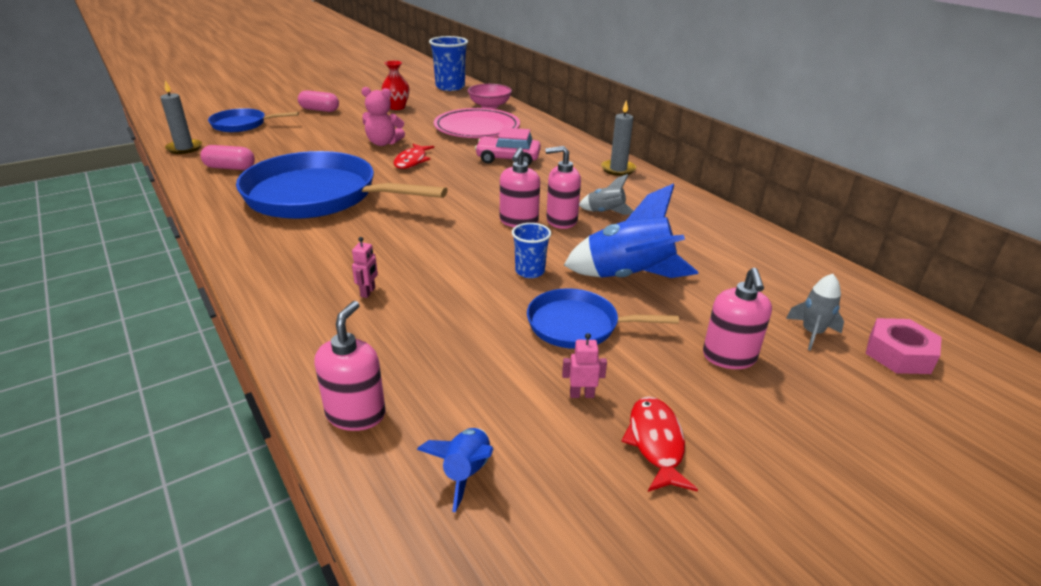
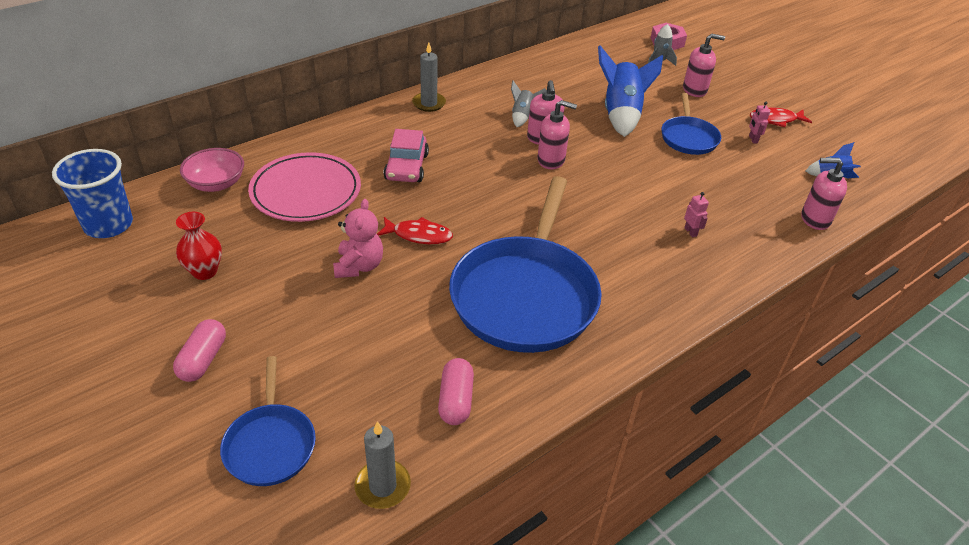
camera: 95 degrees left, 10 degrees up
pink robot [352,237,378,298] -> pink robot turned 60 degrees clockwise [684,192,709,237]
blue cup [512,223,551,278] -> none

